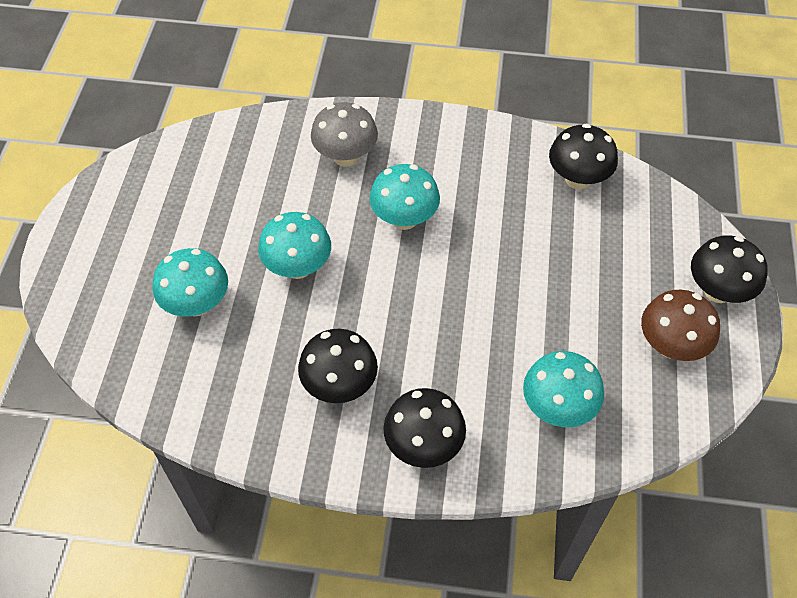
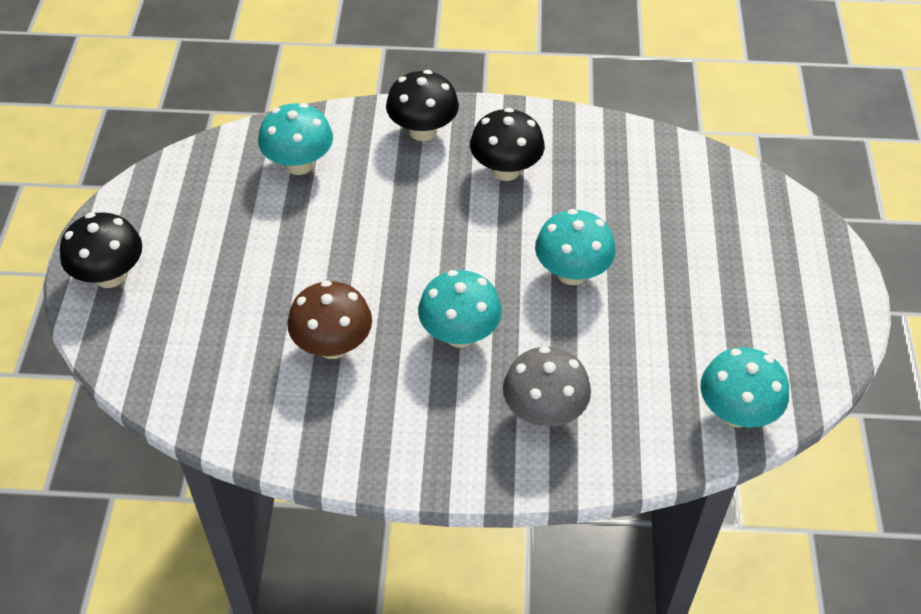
camera: 175 degrees right, 5 degrees down
turquoise mushroom [153,248,228,317] -> turquoise mushroom moved to [700,347,789,428]
black mushroom [549,124,618,190] -> none
brown mushroom [641,290,720,361] -> brown mushroom moved to [287,280,372,359]

